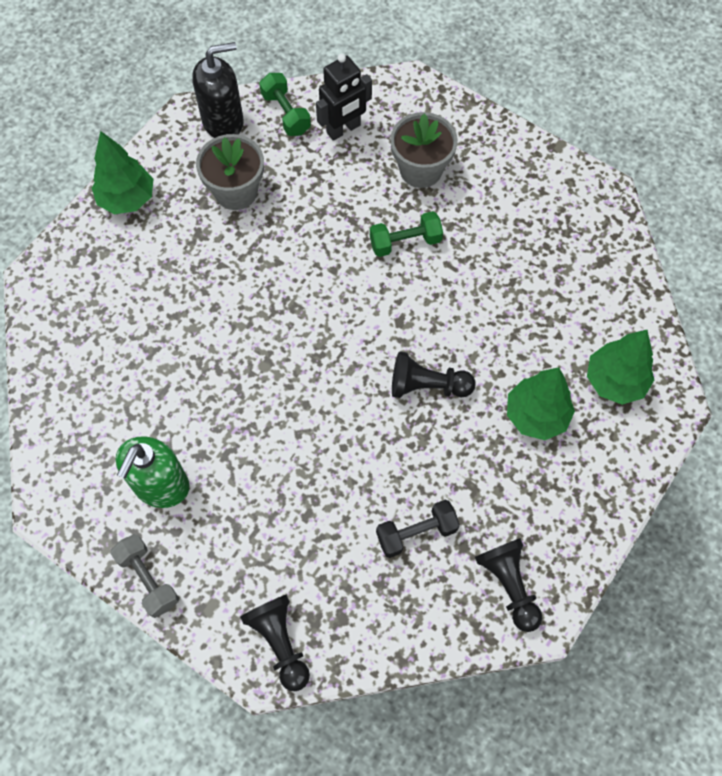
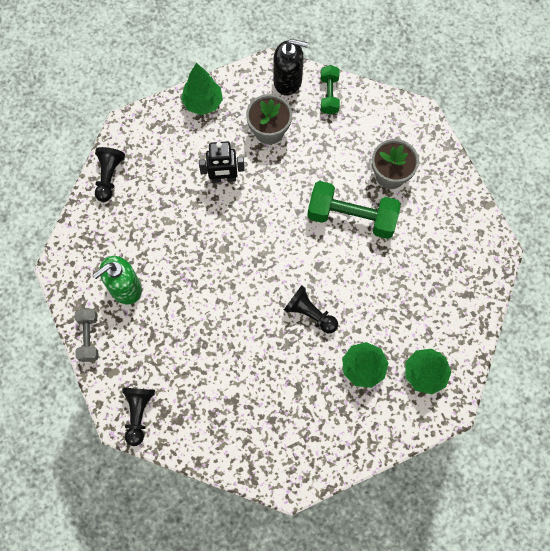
camera: 30 degrees right, 5 degrees up
black robot [316,54,372,141] -> black robot moved to [199,141,245,183]
green dumbbell [370,211,443,257] -> green dumbbell [307,181,401,239], size x1.81
black dumbbell [376,500,460,558] -> none
black pawn [475,538,542,632] -> black pawn moved to [95,147,125,202]

